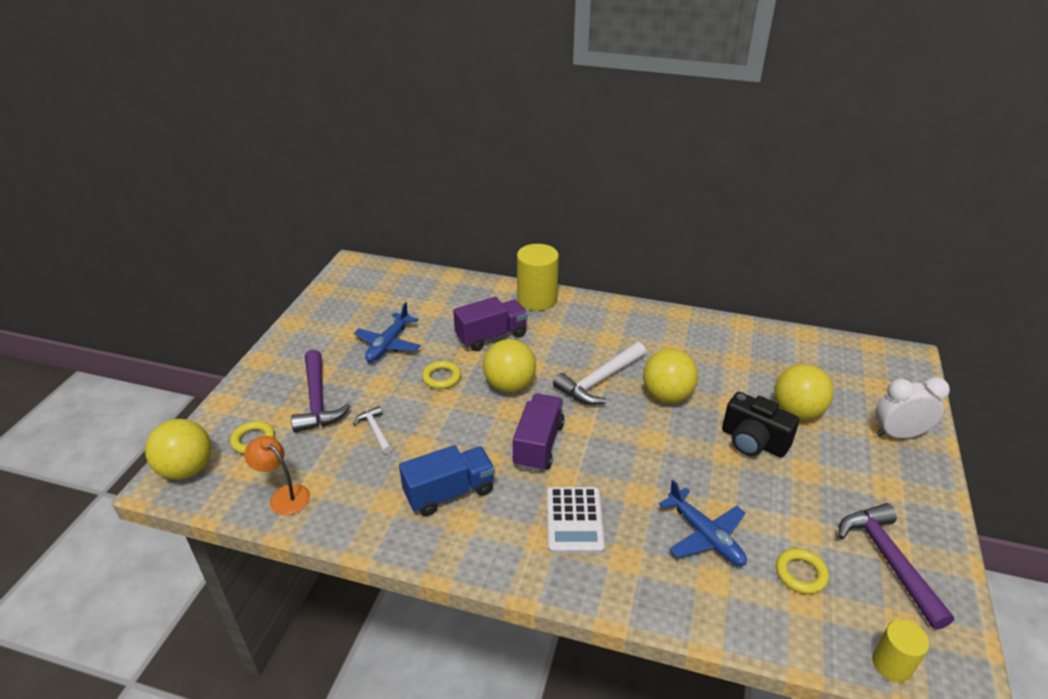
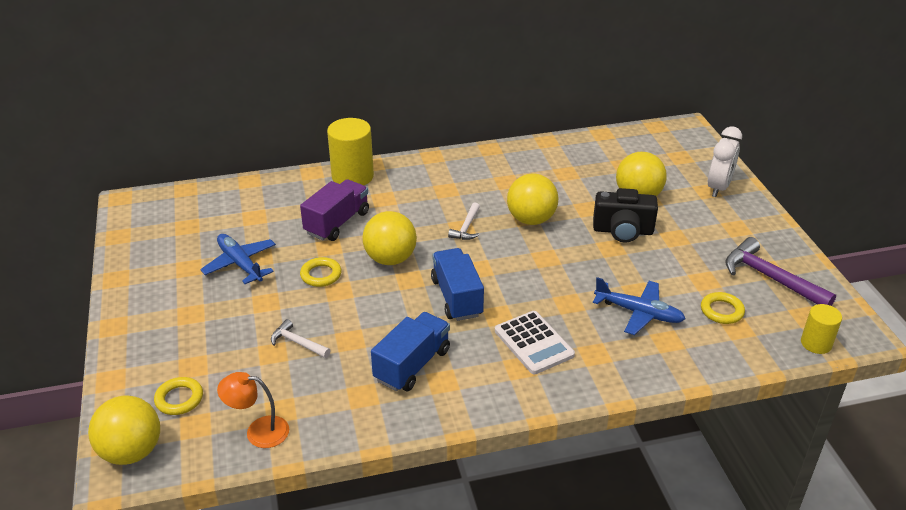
camera: 30 degrees left, 0 degrees up
purple hammer [291,350,351,432] -> none
blue plane [354,302,421,362] -> blue plane turned 150 degrees clockwise [200,234,276,284]
purple truck [512,394,565,472] -> blue truck [431,248,484,321]
white hammer [553,342,646,405] -> white hammer [448,202,480,240], size x0.54
white clock [876,377,950,438] -> white clock turned 150 degrees clockwise [708,127,742,197]

